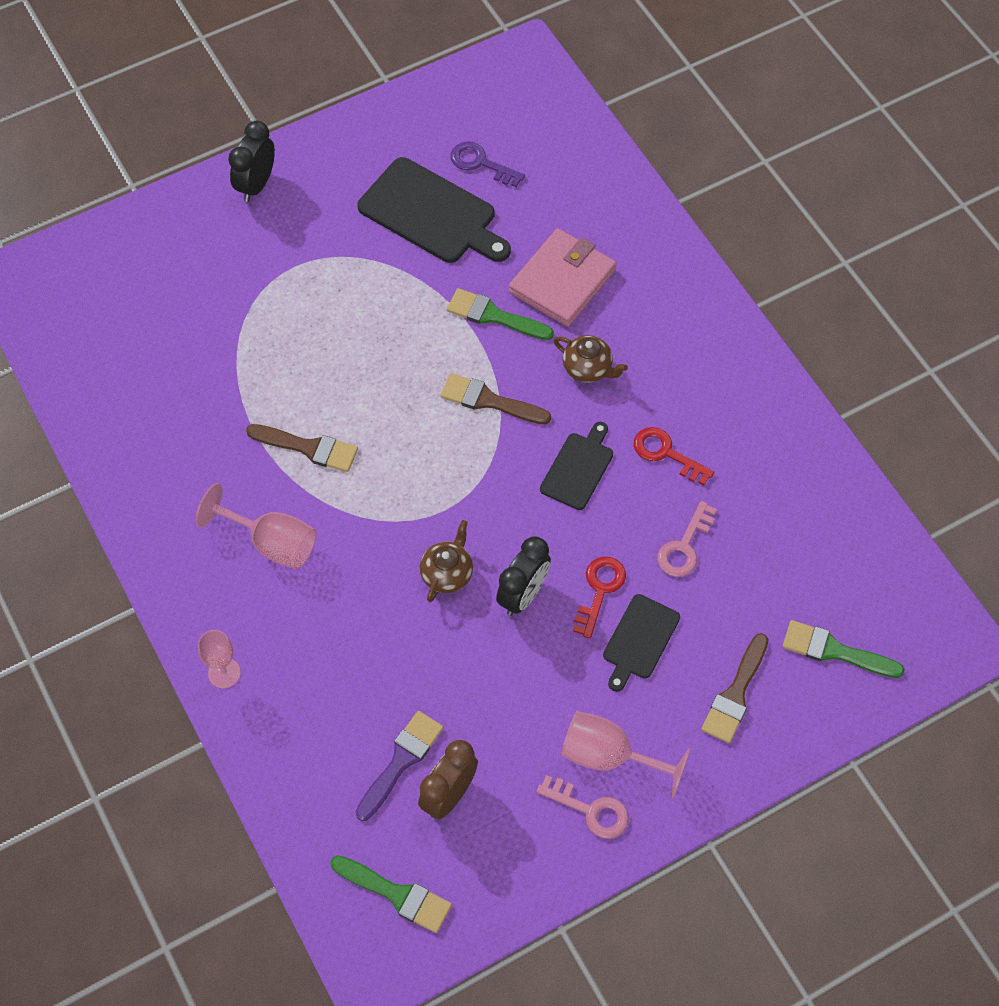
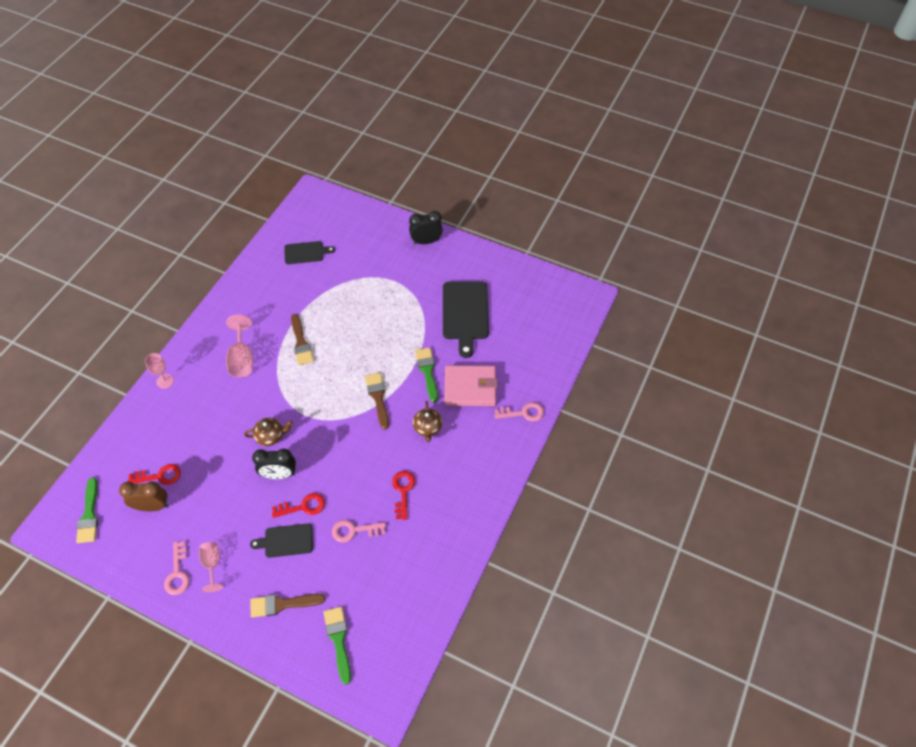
camera: 55 degrees right, 5 degrees down
purple brush [356,711,443,821] -> red key [128,464,181,485]
purple key [450,141,525,187] -> none
black cutting board [540,422,613,510] -> black cutting board moved to [284,241,335,264]
pink goblet [561,711,690,798] -> pink goblet [199,542,223,592], size x0.66
none -> pink key [495,402,544,422]

